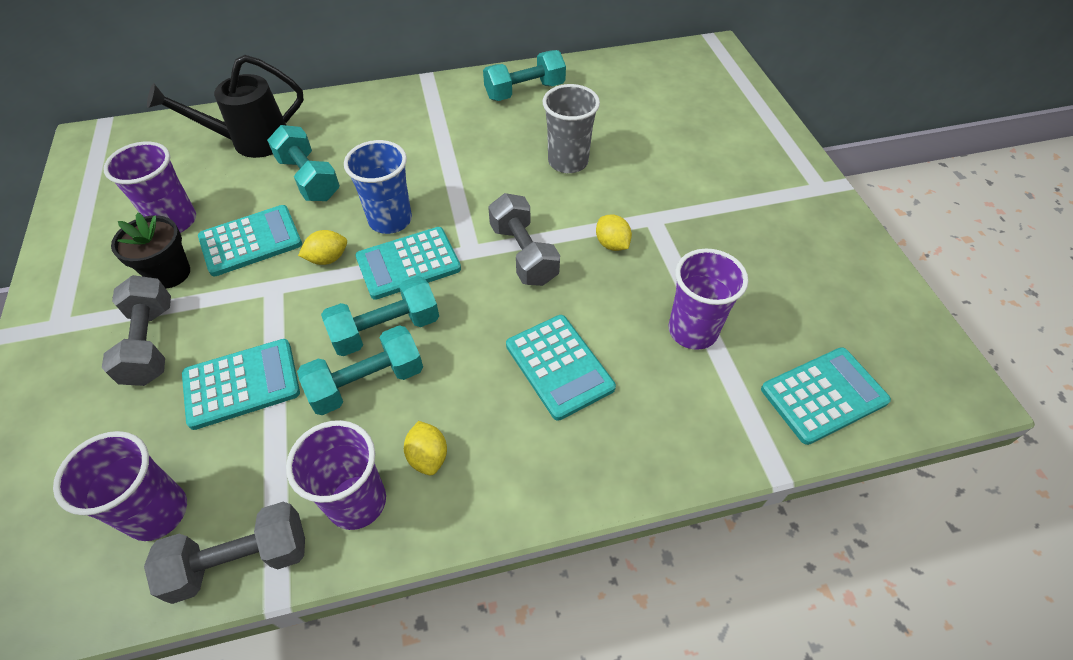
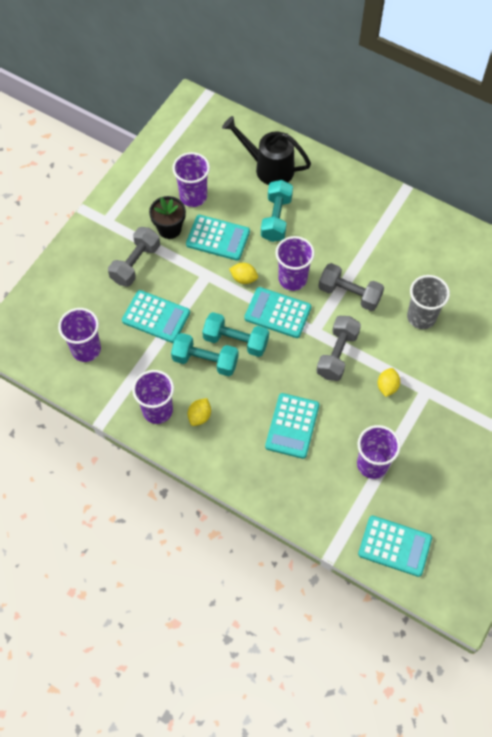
camera: 45 degrees right, 10 degrees up
grey dumbbell [144,502,305,604] -> grey dumbbell moved to [318,263,384,311]
blue cup [344,140,412,234] -> purple cup [275,236,315,291]
turquoise dumbbell [483,50,566,101] -> none

